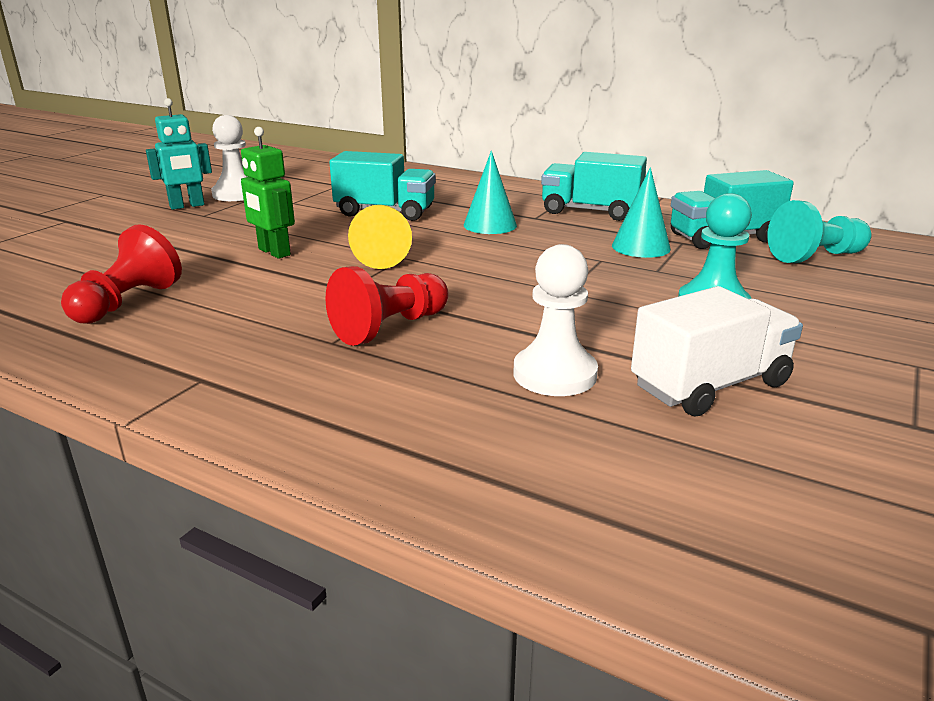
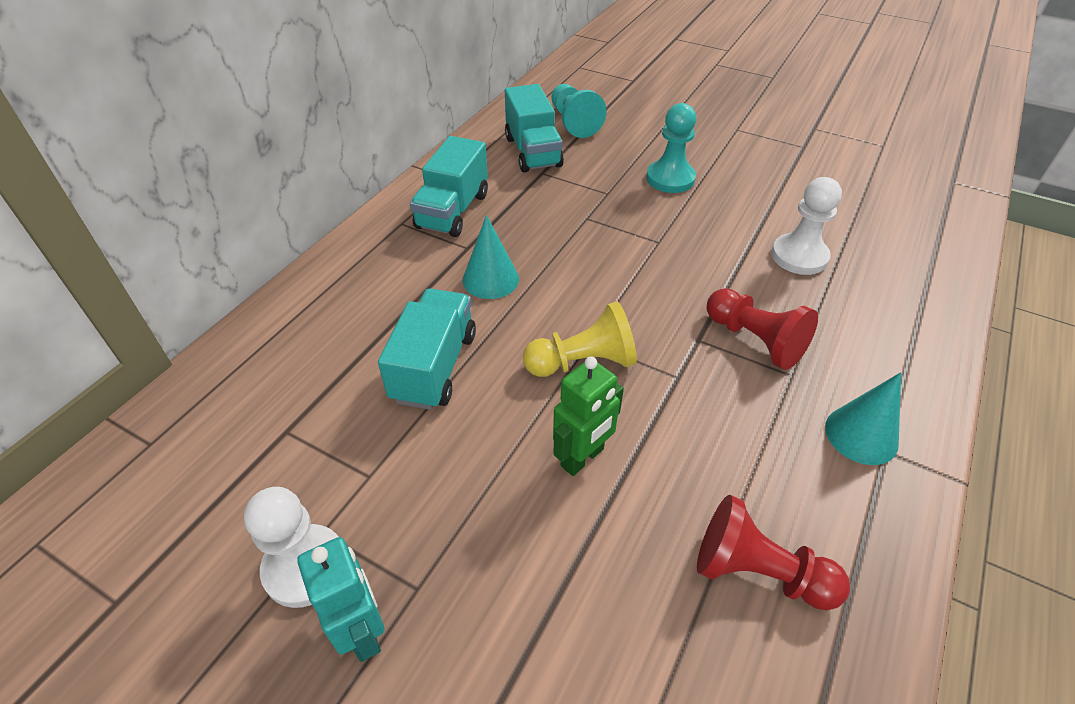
camera: 90 degrees left, 20 degrees up
turquoise cone [612,167,671,258] -> turquoise cone moved to [825,372,901,465]
white truck [631,286,803,417] -> none

